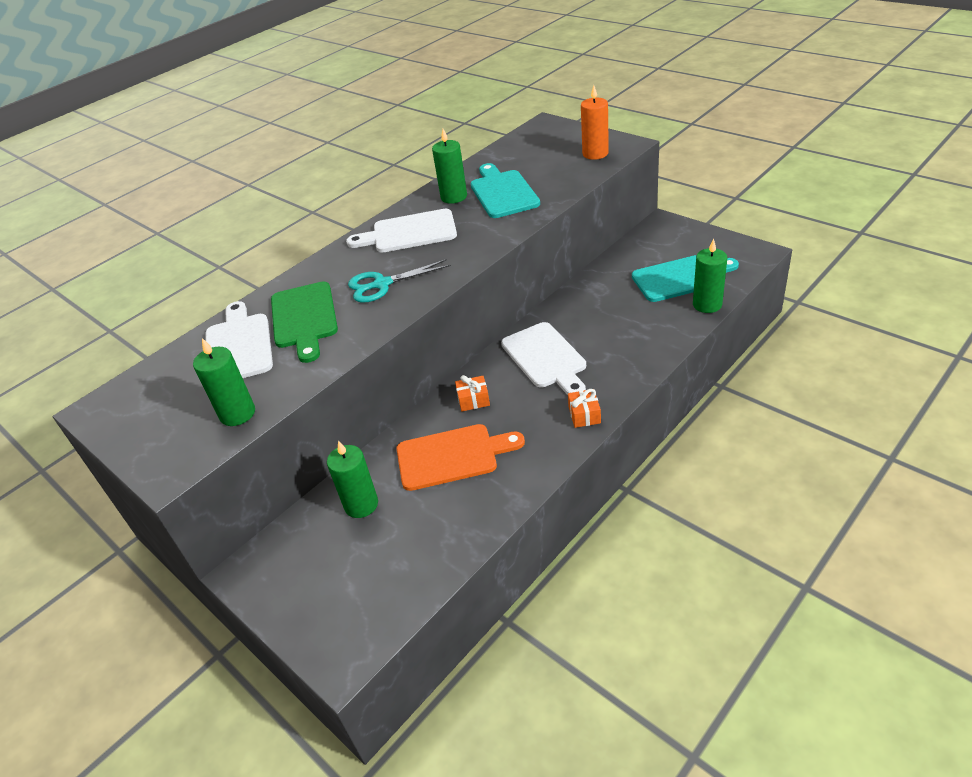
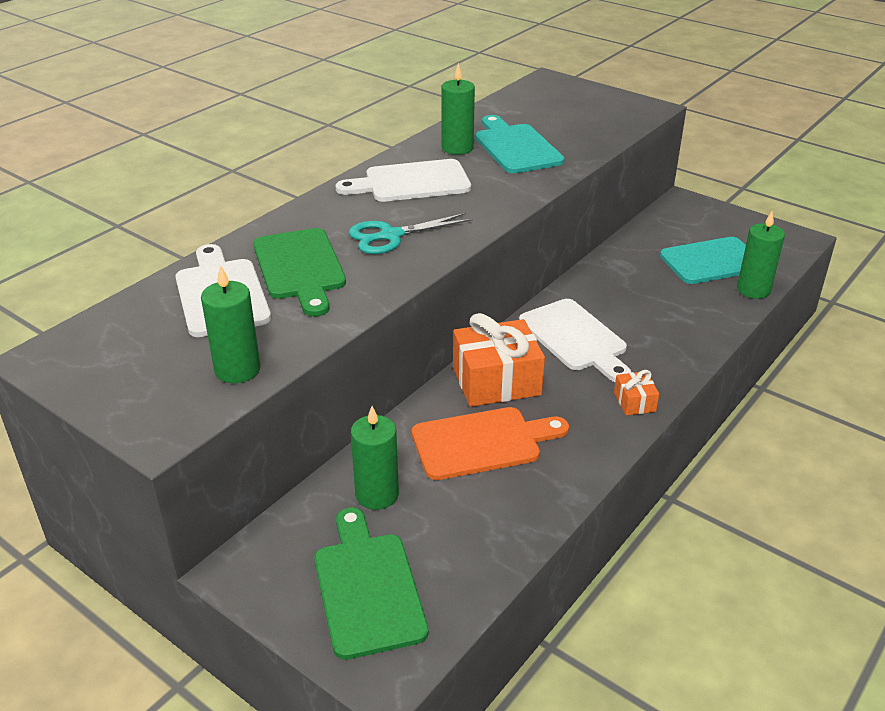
camera: 10 degrees left, 5 degrees down
orange gift [455,375,490,411] -> orange gift [453,313,545,407], size x2.10
orange candle [581,85,609,160] -> none
none -> green cutting board [314,508,429,660]

